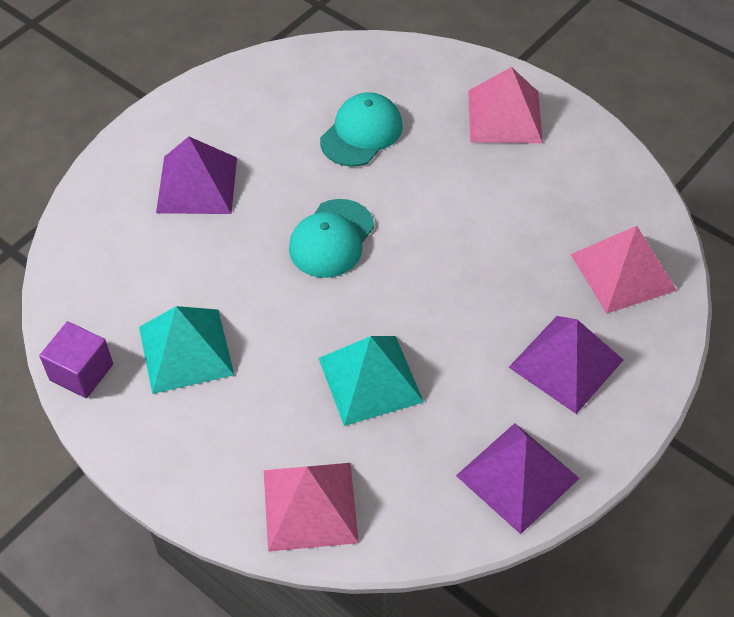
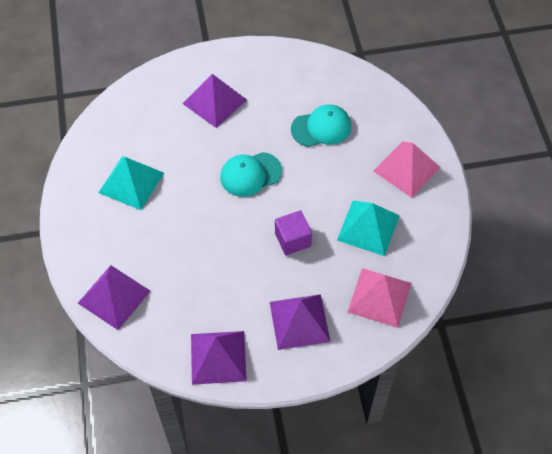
camera: 40 degrees right, 5 degrees up
purple cube [39,321,113,398] -> purple cube moved to [275,210,312,255]
pink pyramid [264,463,359,552] -> purple pyramid [78,265,150,330]
turquoise pyramid [318,336,424,426] -> turquoise pyramid moved to [337,200,400,256]

